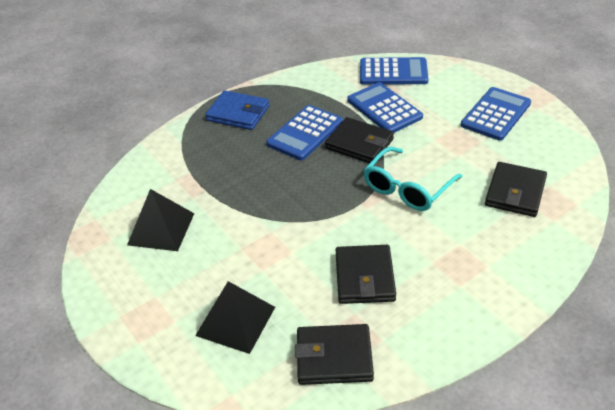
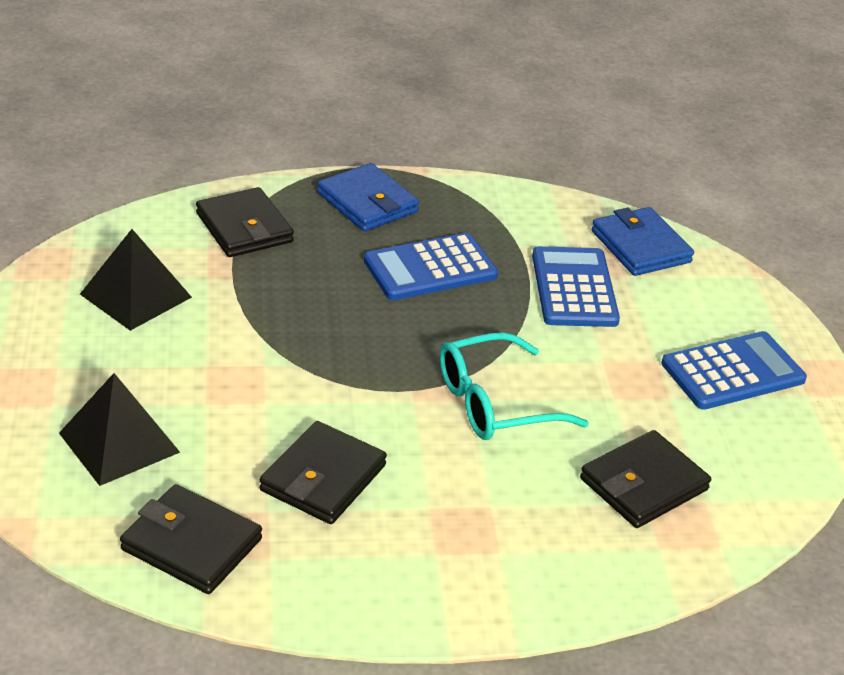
camera: 25 degrees right, 5 degrees down
black wallet [325,117,394,163] -> black wallet moved to [196,187,294,257]
blue calculator [360,57,429,85] -> blue wallet [592,207,694,276]

